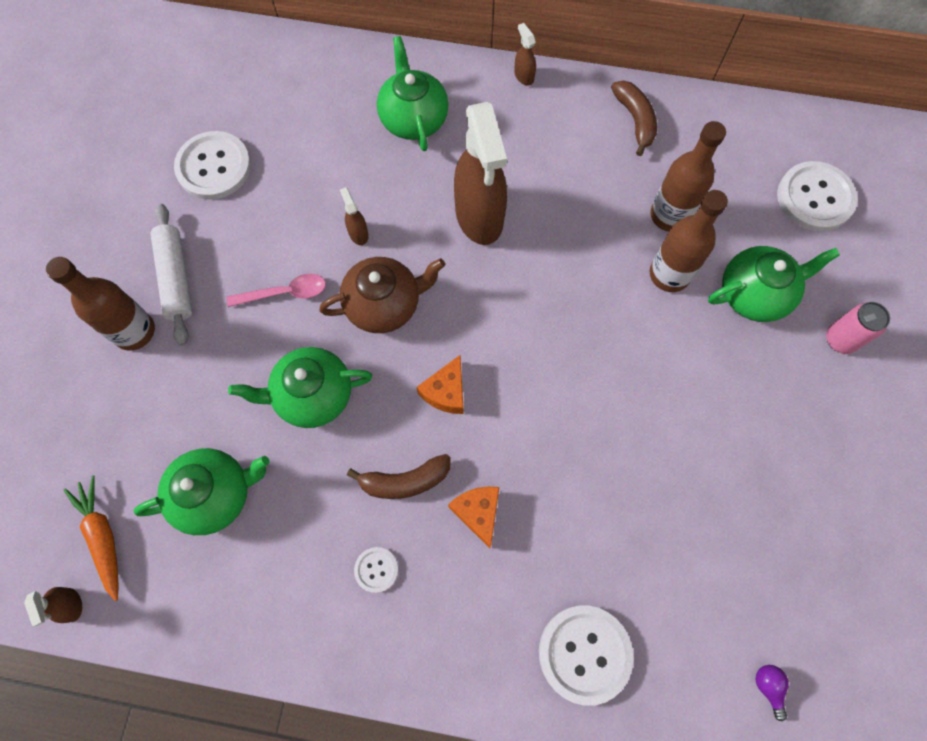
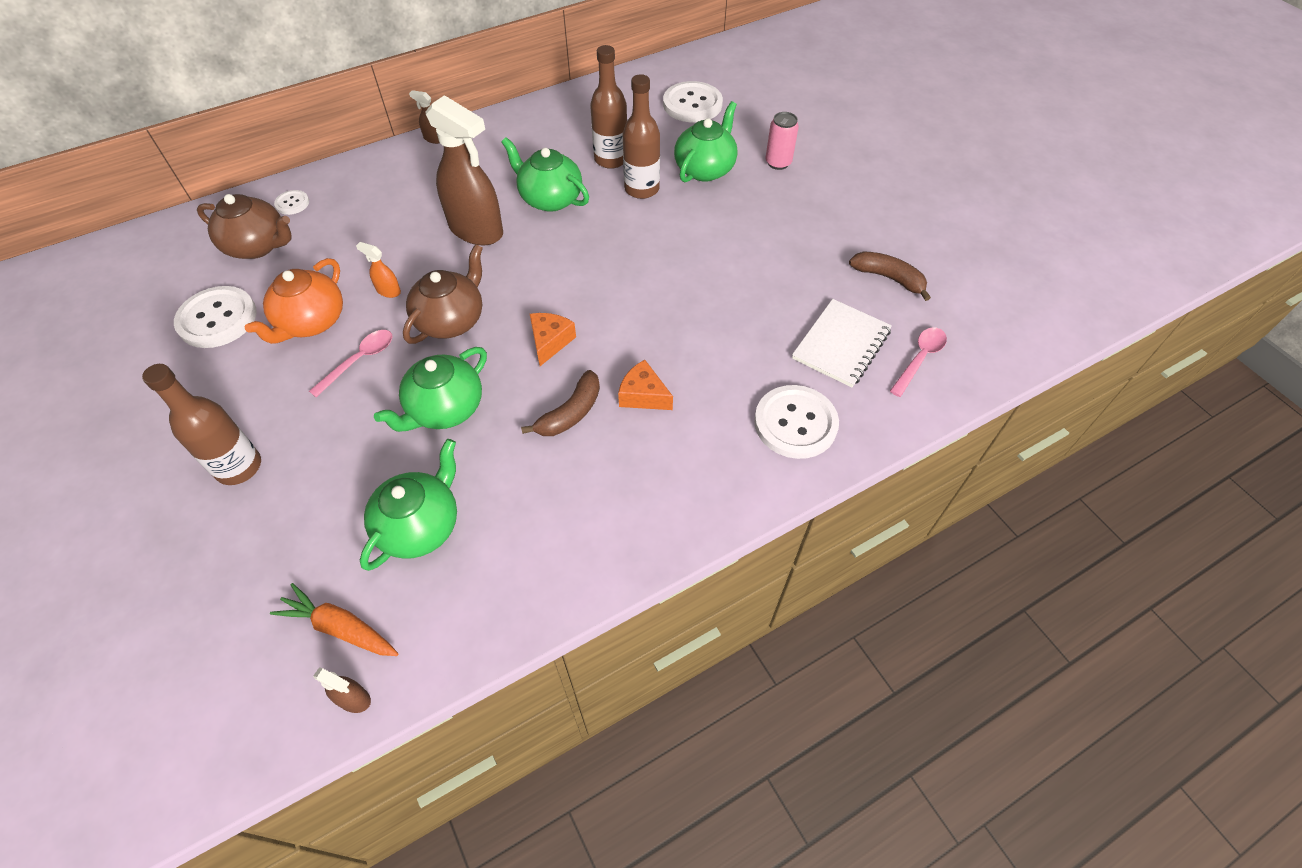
camera: 40 degrees left, 15 degrees down
white rolling pin [150,204,192,346] -> none
brown spray bottle [340,187,369,245] -> orange spray bottle [356,242,401,298]
white button [354,547,398,593] -> white button moved to [274,190,309,215]
green teapot [377,36,449,151] -> green teapot moved to [501,137,589,212]
orange cheese [417,355,463,414] -> orange cheese turned 150 degrees counterclockwise [530,313,576,366]
brown banana [611,81,657,156] -> brown banana moved to [849,251,931,301]
purple light bulb [755,665,789,721] -> pink spoon [890,327,947,397]
none -> brown teapot [197,194,292,259]
none -> orange teapot [245,258,343,344]
none -> white notebook [792,299,892,387]

